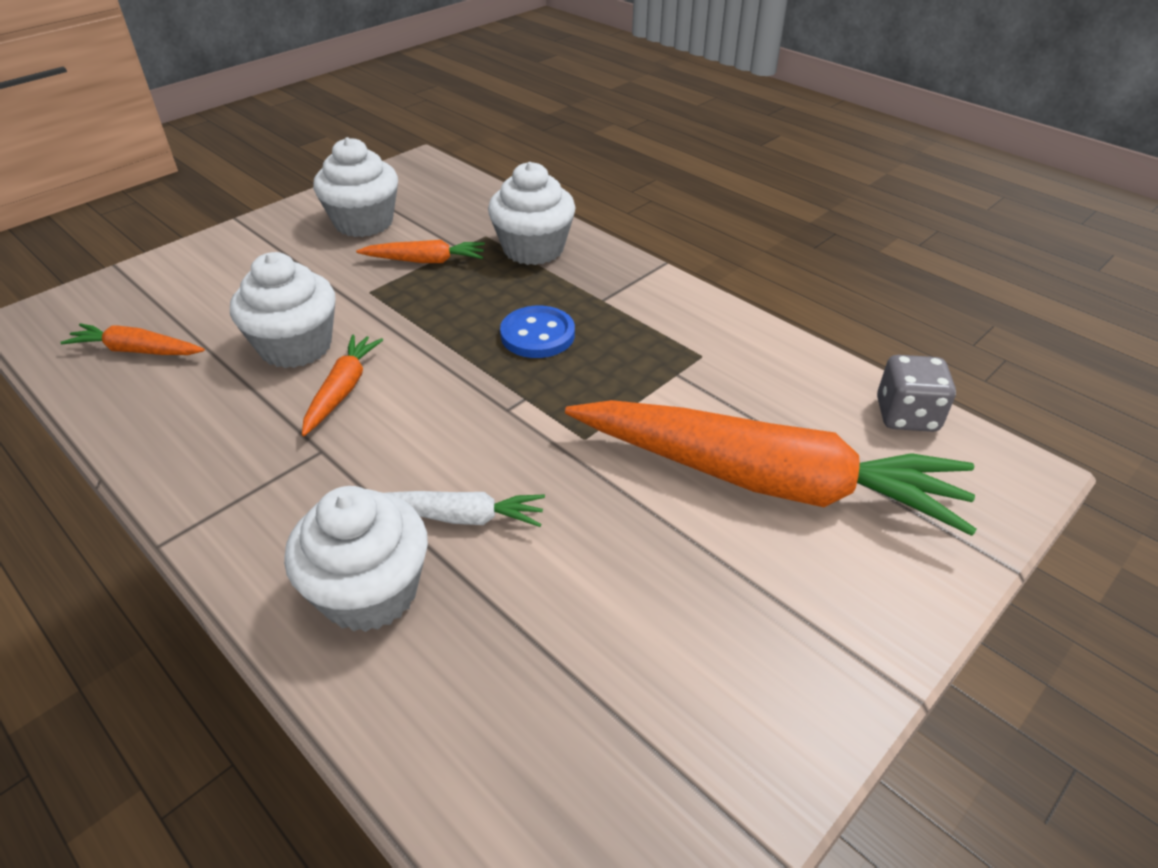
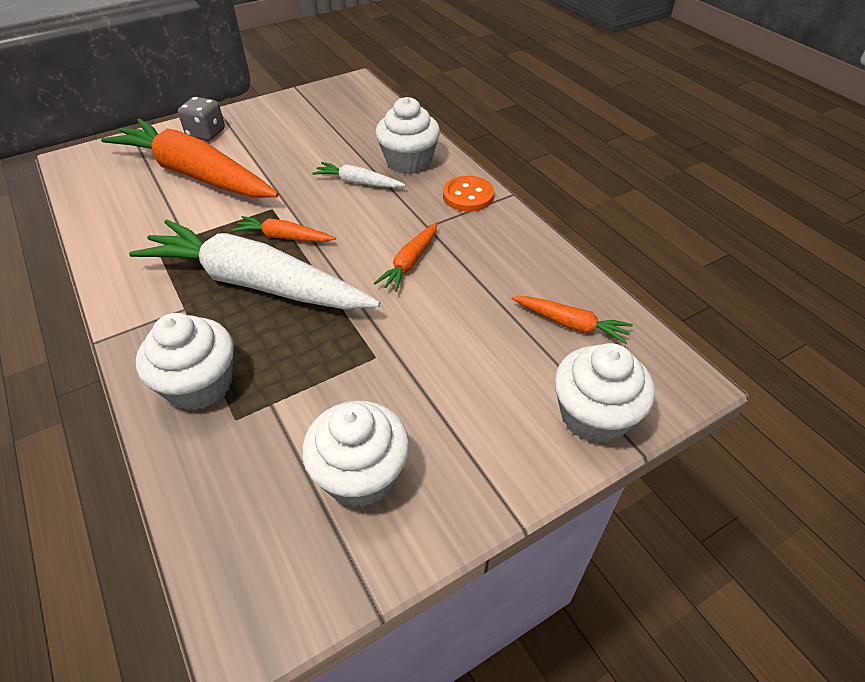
camera: 165 degrees left, 5 degrees up
white cupcake [230,252,336,368] -> white cupcake moved to [554,343,655,444]
orange carrot [356,240,485,263] -> orange carrot moved to [232,216,336,242]
blue button [500,306,575,358] -> white carrot [129,220,380,310]
grey dice [877,355,956,432] -> grey dice moved to [178,97,225,141]
none -> orange button [443,176,494,212]

